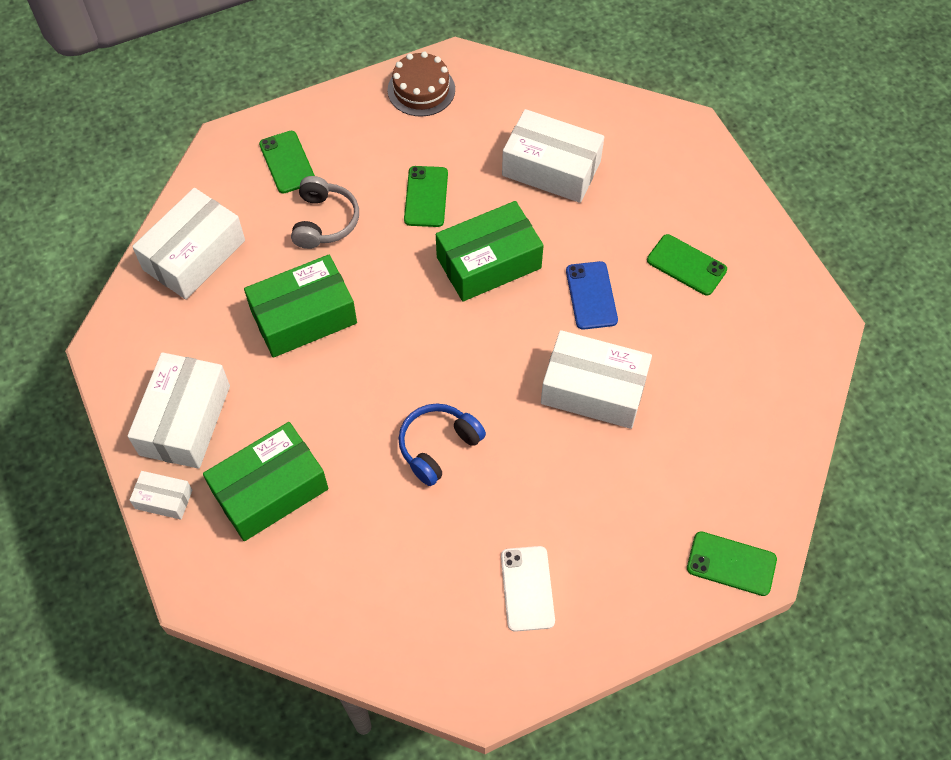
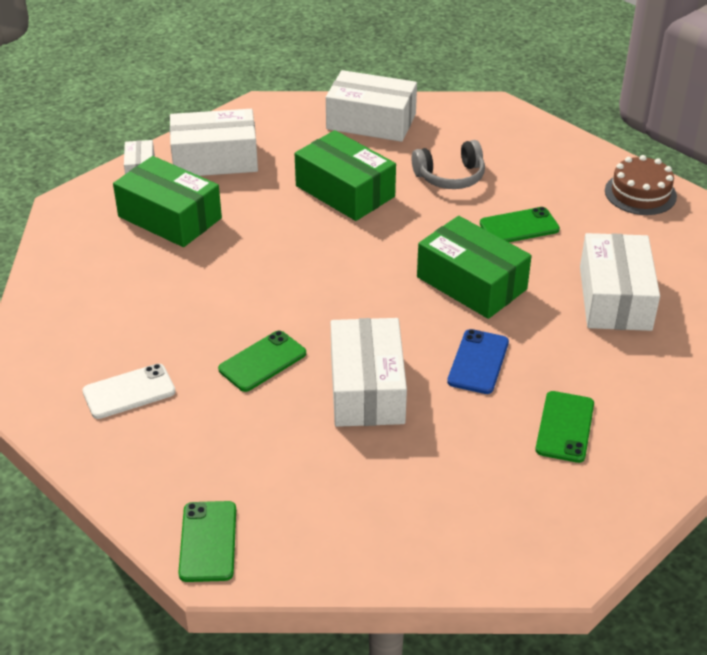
camera: 70 degrees right, 20 degrees down
green phone [259,131,315,194] -> green phone moved to [218,331,306,392]
blue headphones [398,403,486,486] -> none
blue phone [566,261,618,330] -> blue phone turned 45 degrees counterclockwise [447,329,509,394]

